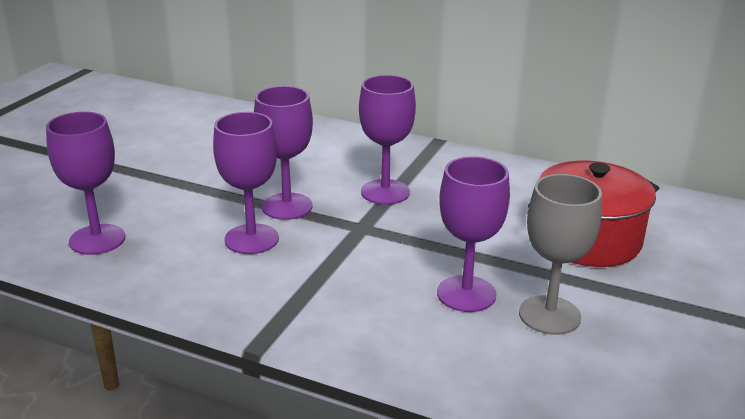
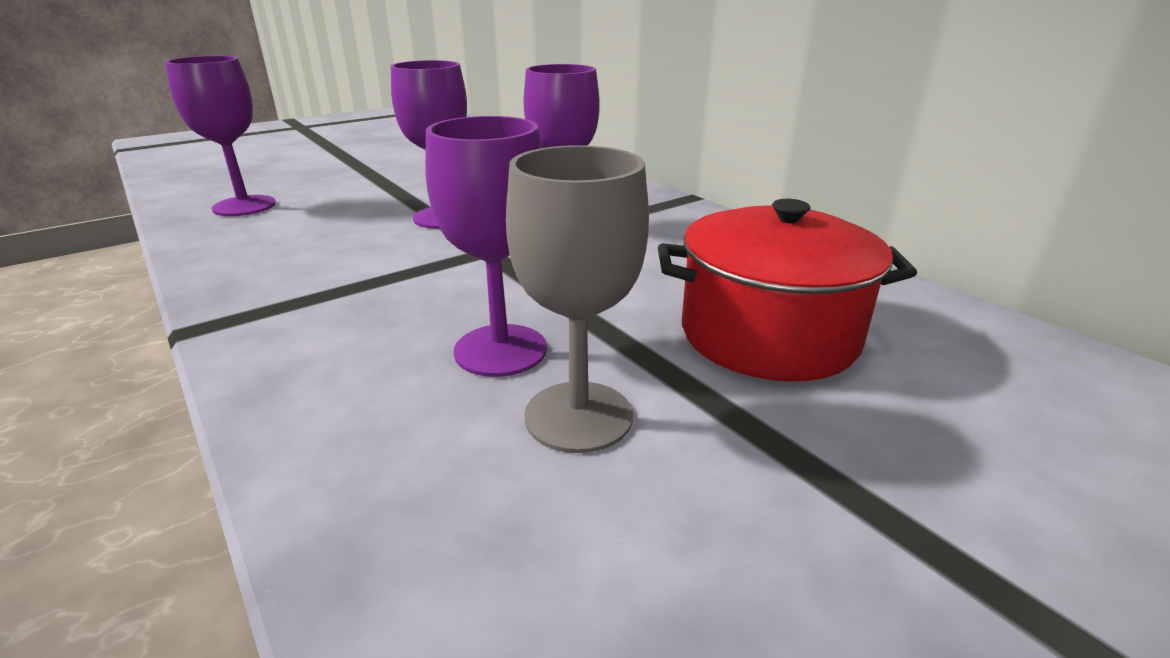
camera: 30 degrees right, 0 degrees up
purple goblet [213,112,279,254] -> none

